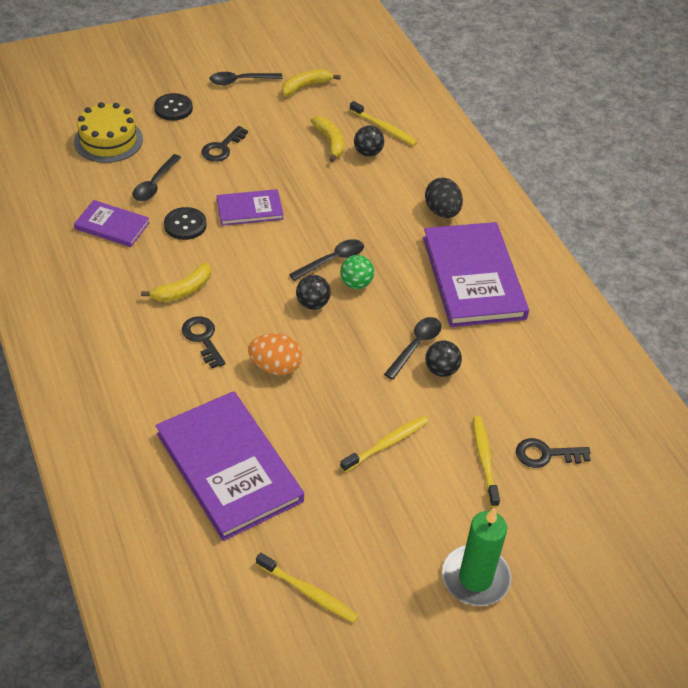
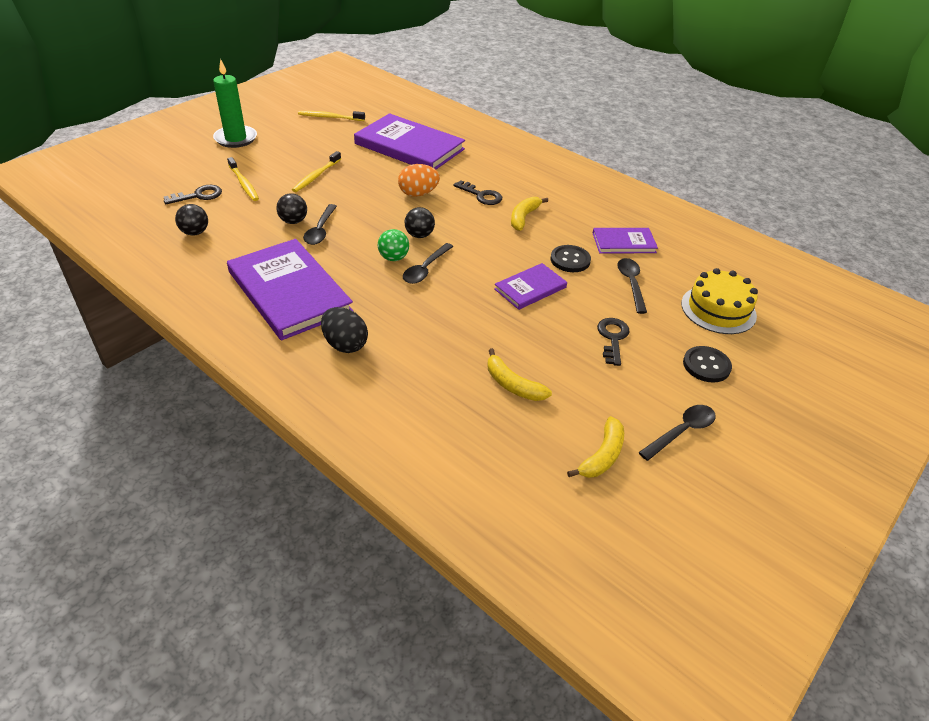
camera: 155 degrees right, 5 degrees down
yellow toothbrush [350,101,418,146] -> none
black ball [354,126,384,157] -> black ball moved to [175,204,208,236]

